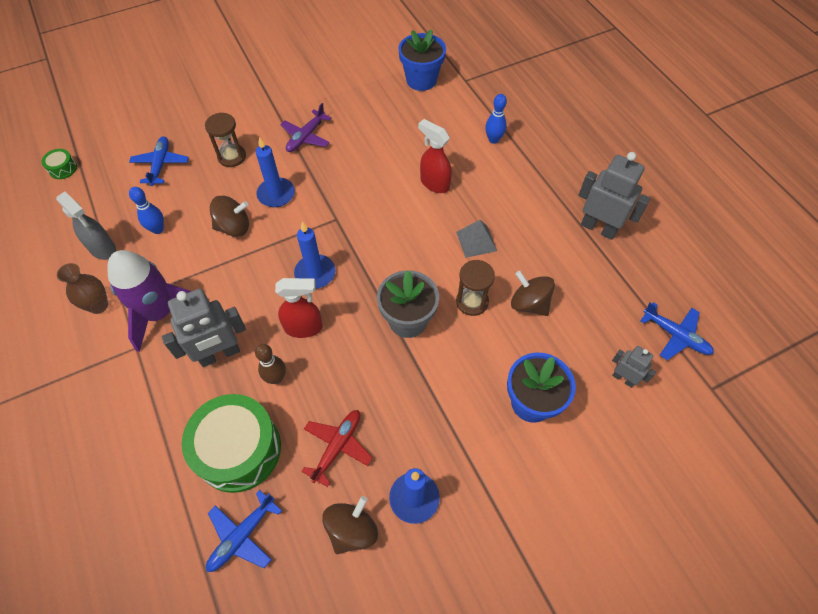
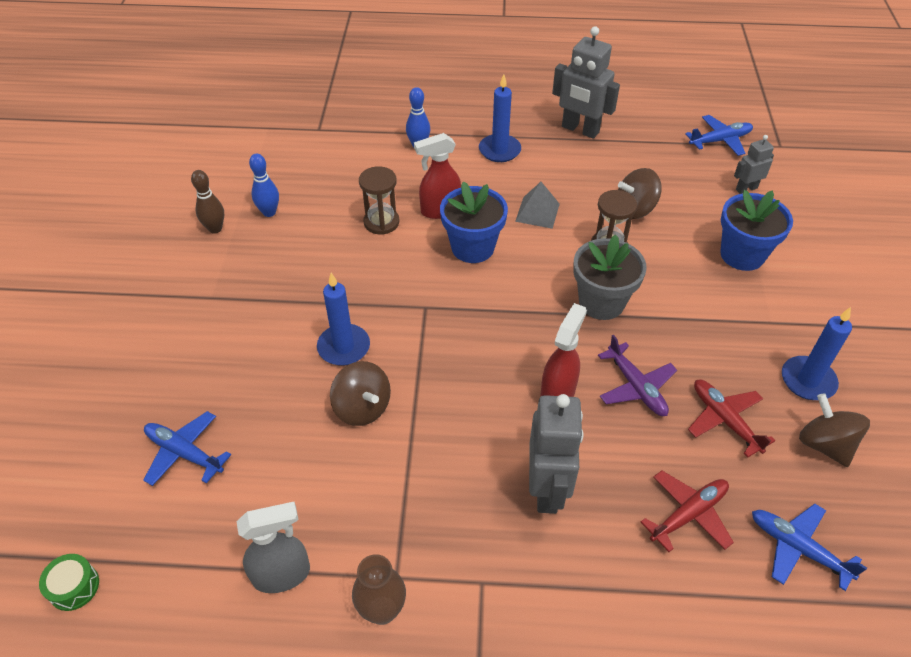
camera: 60 degrees left, 10 degrees down
purple rocket [107,250,191,352] -> none
blue bowling pin [129,187,164,234] -> blue bowling pin moved to [249,154,279,217]
green drum [182,394,281,493] -> red plane [641,471,734,552]
brown hourglass [205,113,246,167] -> brown hourglass moved to [359,166,399,235]
blue plane [206,490,282,572] -> blue plane turned 150 degrees clockwise [752,504,867,591]
brown spinning top [210,196,249,237] -> brown spinning top turned 120 degrees clockwise [330,361,391,426]
brown bowling pin [255,344,286,384] -> brown bowling pin moved to [191,170,224,234]
purple plane [280,103,332,152] -> purple plane moved to [598,335,677,416]
blue candle [294,222,335,289] -> blue candle moved to [479,74,521,162]
blue flower pot [398,29,446,91] -> blue flower pot moved to [440,182,508,263]
grey robot [578,152,650,240] -> grey robot turned 120 degrees counterclockwise [552,26,620,139]

